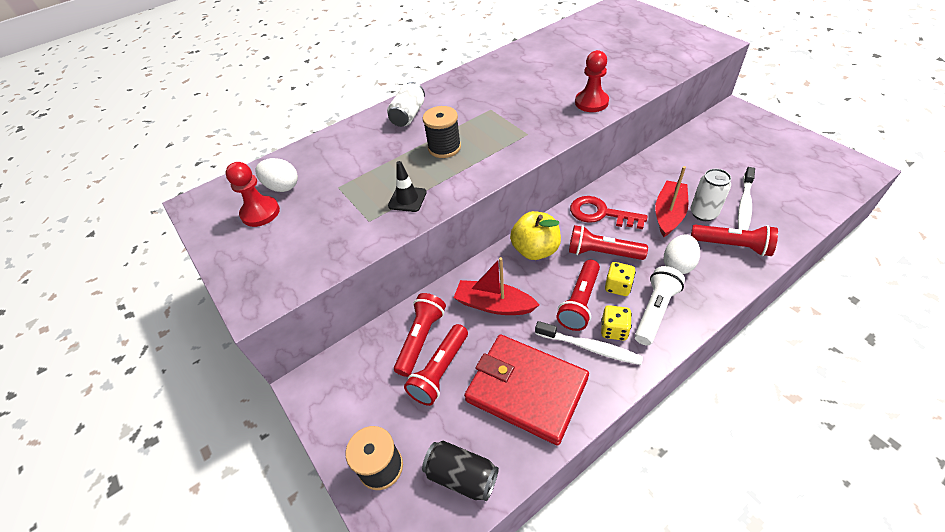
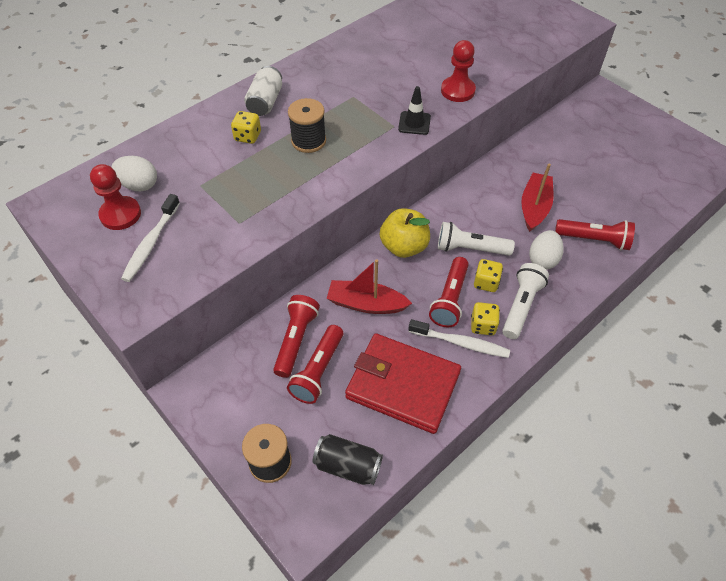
camera: 10 degrees left, 5 degrees up
black traffic cone [388,161,427,212] -> black traffic cone moved to [398,86,431,135]
red flashlight [569,225,648,260] -> white flashlight [438,222,515,256]
red key [570,196,648,229] -> none
white can [691,169,731,221] -> none
white toothbrush [738,167,755,230] -> white toothbrush moved to [121,194,180,282]
none -> yellow dice [231,111,261,144]

